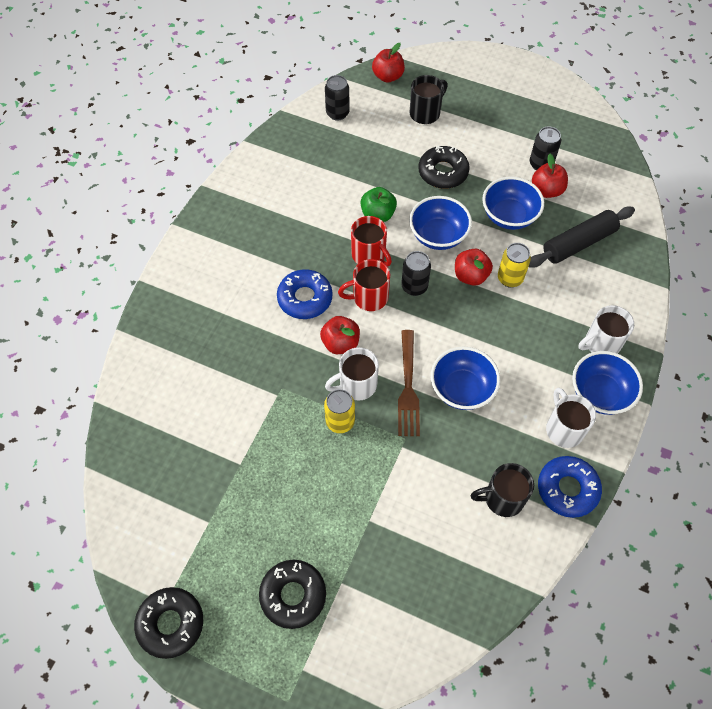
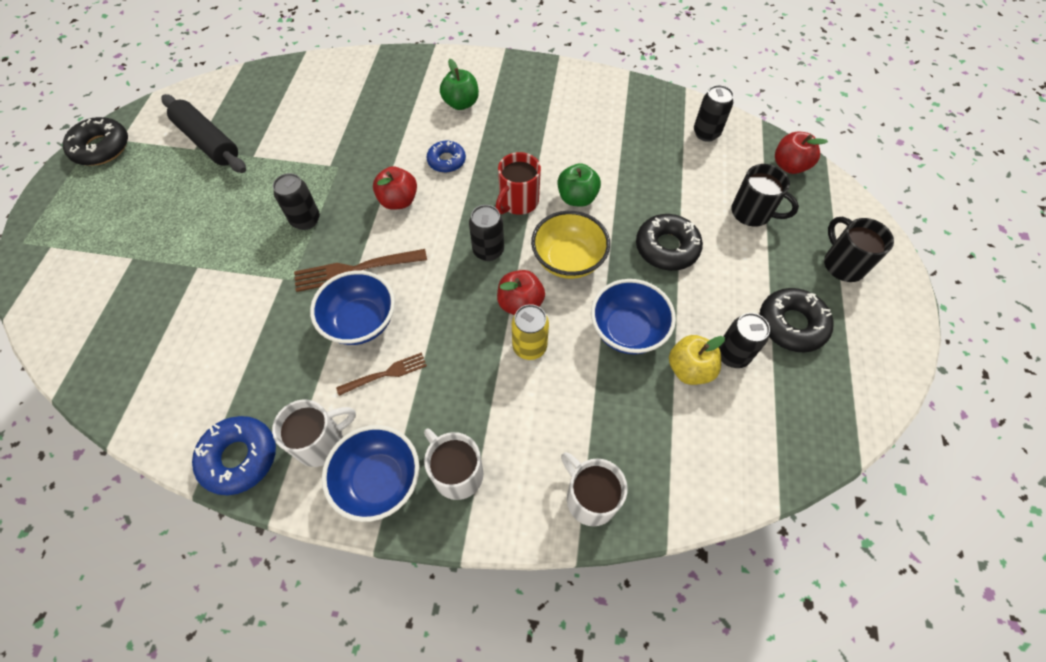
camera: 75 degrees right, 0 degrees up
black donut [259,560,326,629] -> black donut moved to [760,288,834,352]
blue donut [277,269,333,319] -> blue donut [426,141,466,173], size x0.65
yellow can [324,389,355,433] -> black can [273,173,320,230]
white mug [325,347,379,400] -> white mug moved to [561,452,628,527]
red mug [338,259,390,311] -> none
blue bowl [409,196,472,250] -> yellow bowl [531,211,610,279]
black mug [471,463,534,517] -> black mug moved to [824,217,894,282]
black rolling pin [529,206,635,268] -> black rolling pin moved to [161,94,246,173]
red apple [532,154,568,198] -> yellow apple [669,335,725,385]
none -> brown fork [336,352,427,396]
none -> green apple [440,59,479,110]

